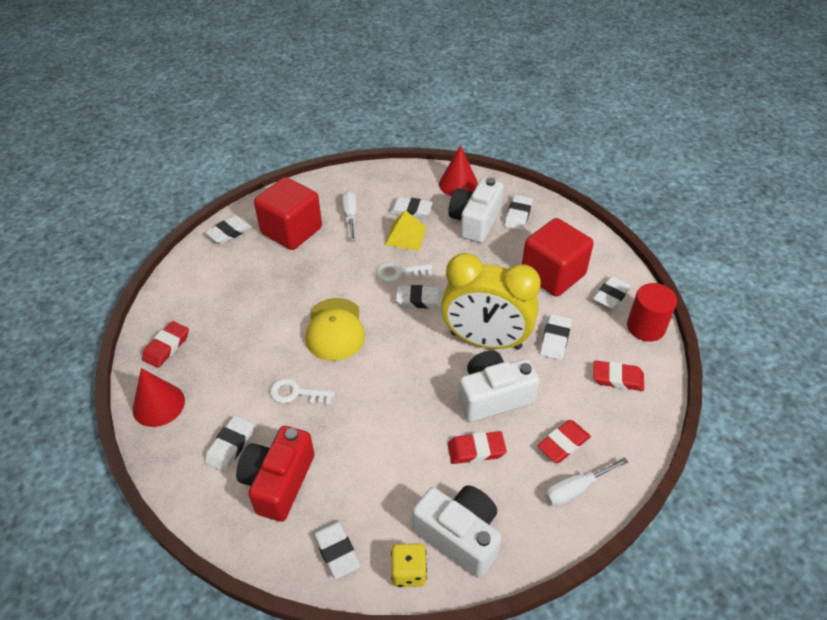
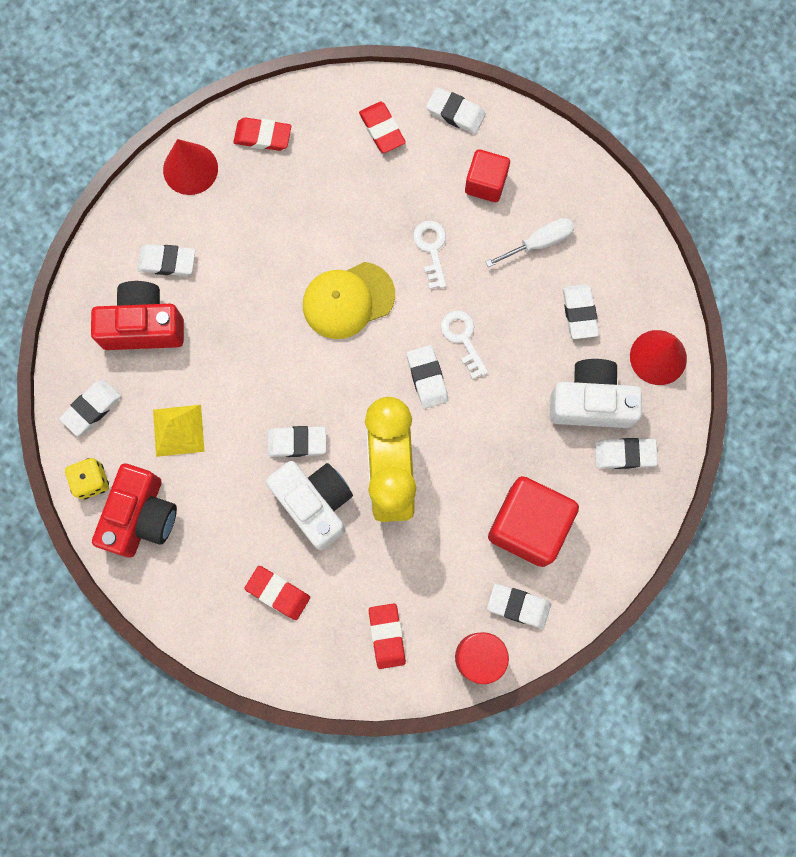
camera: 70 degrees right, 30 degrees up
red cube [254,177,322,250] -> red cube [465,149,510,202], size x0.58
white key [270,378,335,405] -> white key moved to [413,221,446,289]
yellow pyramid [385,210,427,251] -> yellow pyramid moved to [153,405,205,457]
white camera [412,486,502,578] -> red camera [92,464,177,558]
red eraser [448,431,507,464] -> red eraser moved to [359,102,406,153]
white eraser [540,314,572,360] -> white eraser moved to [267,426,326,457]
white screwdriver [545,457,628,506] -> none

